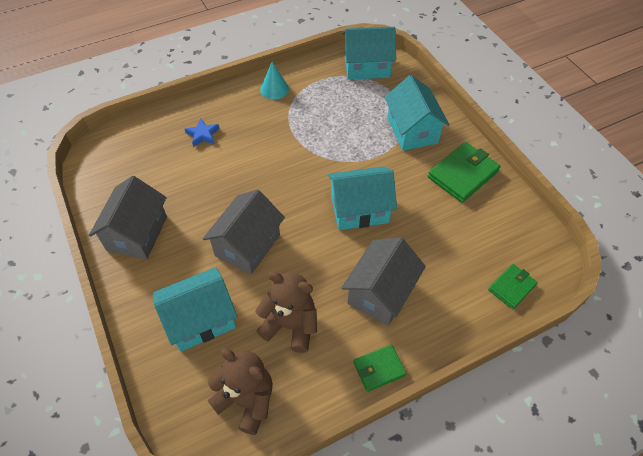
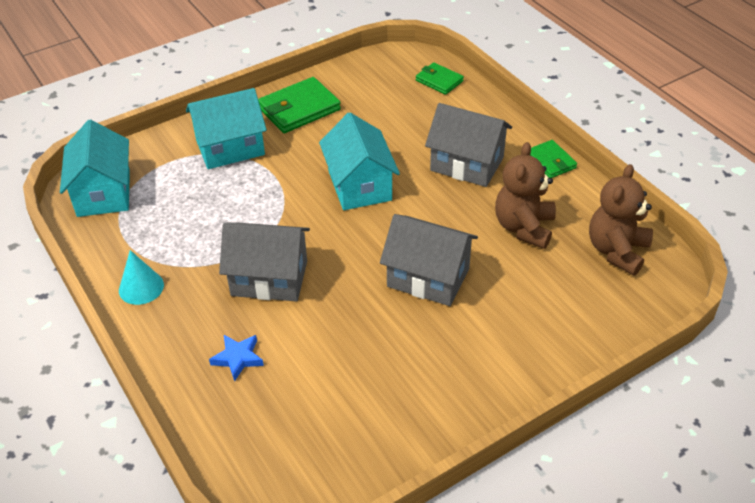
camera: 95 degrees left, 10 degrees down
grey house [89,176,167,260] -> grey house moved to [219,222,310,302]
turquoise house [153,267,237,352] -> none
green wallet [428,142,500,203] -> green wallet turned 75 degrees counterclockwise [258,77,341,133]

